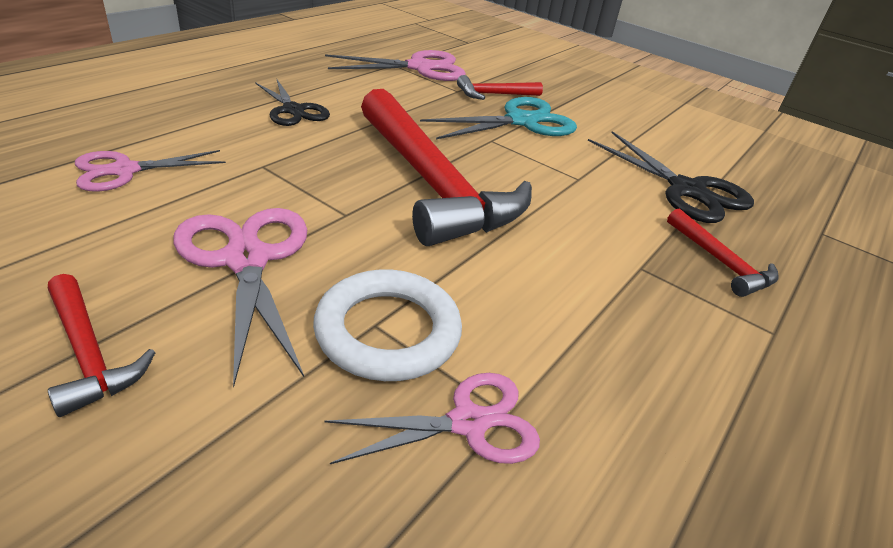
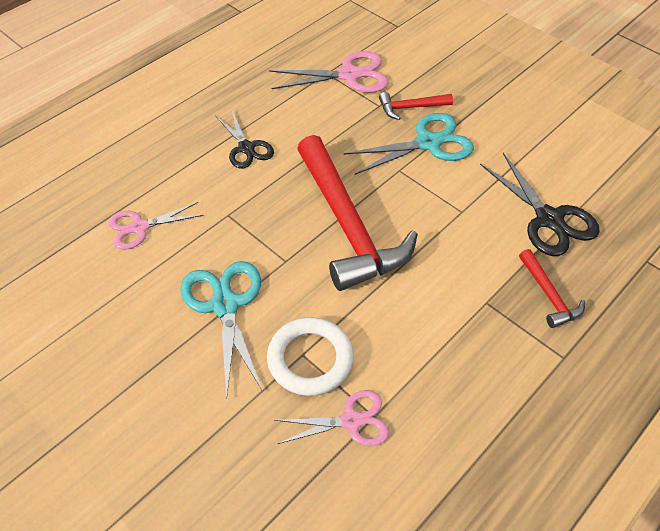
camera: 10 degrees right, 15 degrees up
red hammer [48,274,156,417] -> none
pink scissors [173,208,307,388] -> turquoise scissors [180,261,263,398]

